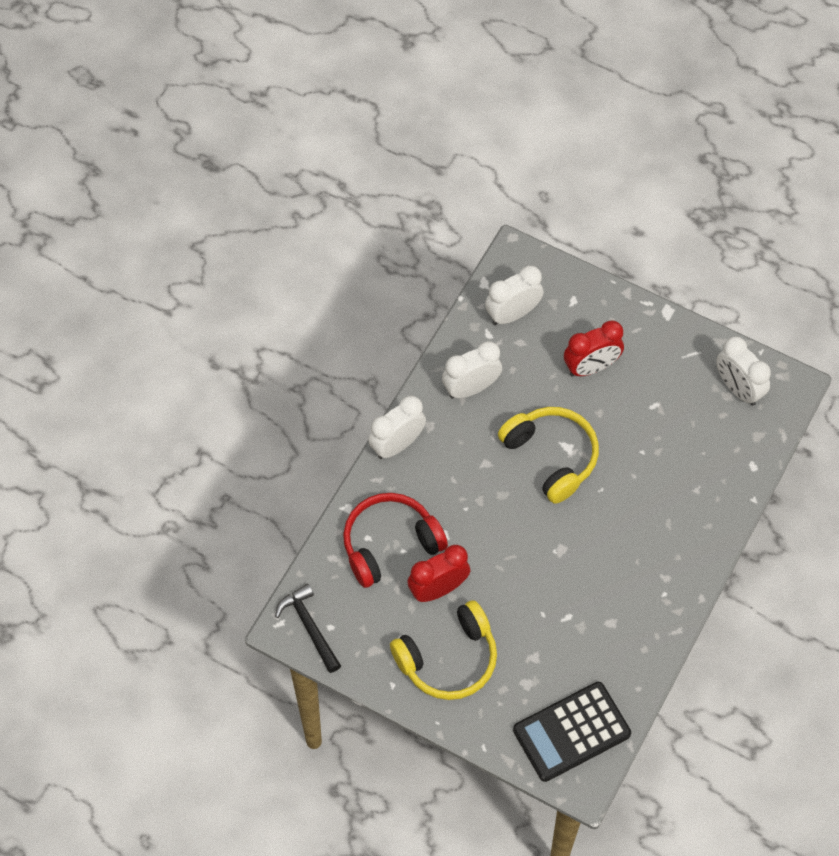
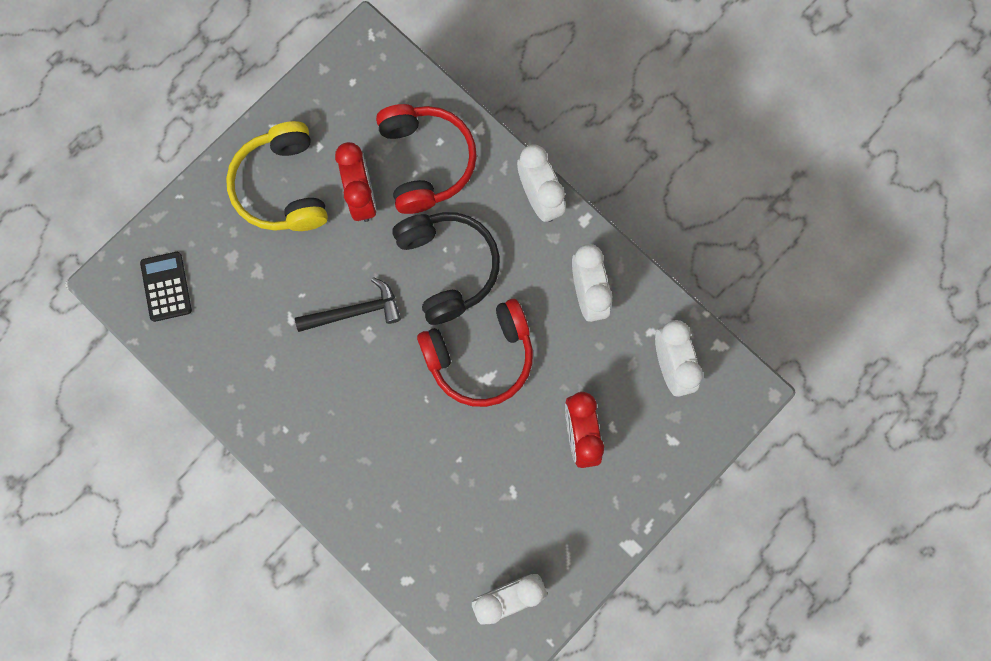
camera: 105 degrees right, 15 degrees up
black hammer [275,584,341,673] -> black hammer moved to [295,277,401,332]
yellow headphones [498,407,599,504] -> red headphones [417,299,533,407]
black calculator [513,682,631,782] -> black calculator [140,252,192,322], size x0.59
none -> black headphones [392,212,500,325]

